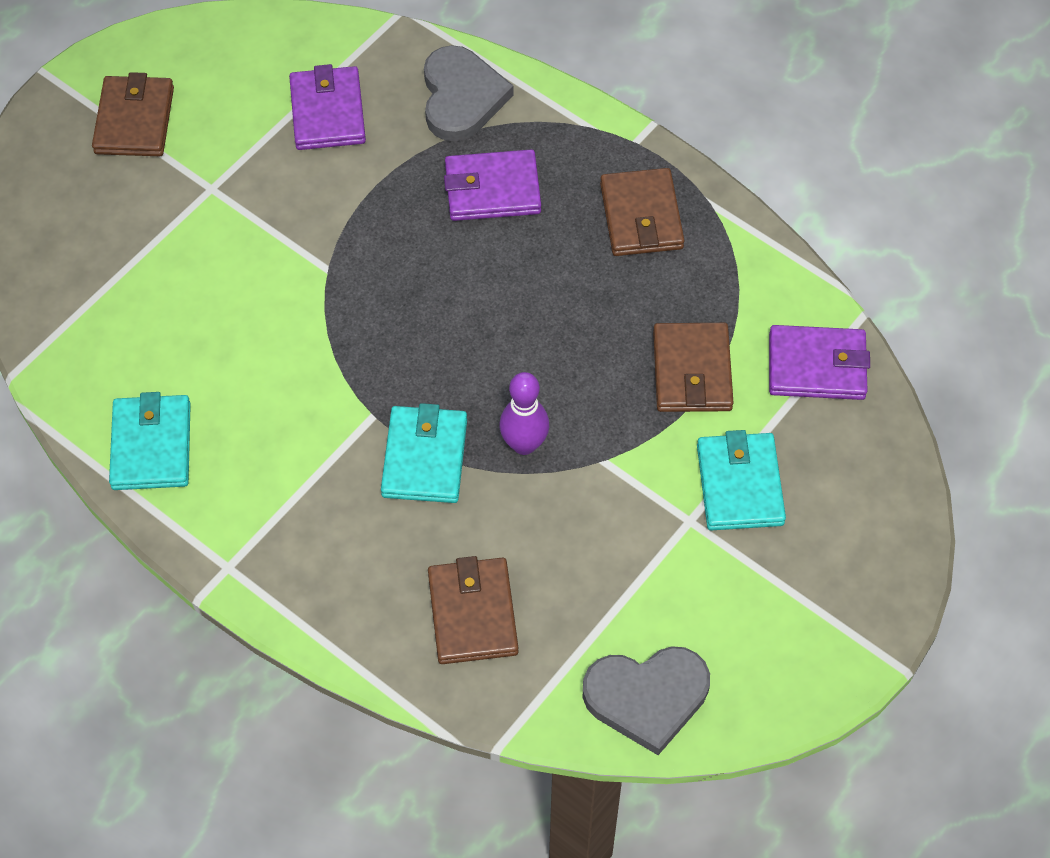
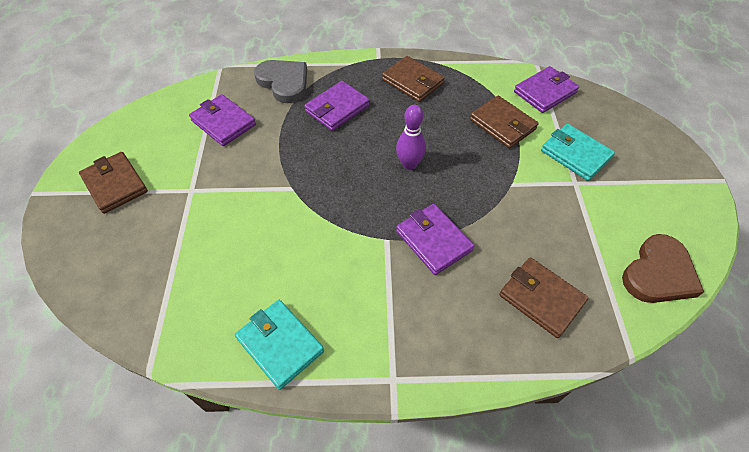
camera: 40 degrees left, 5 degrees down
turquoise wallet [381,403,467,503] -> purple wallet [396,204,474,275]
purple bowling pin [499,372,549,455] -> purple bowling pin moved to [396,105,426,170]
grey heart [583,646,710,755] -> brown heart [622,234,704,303]

